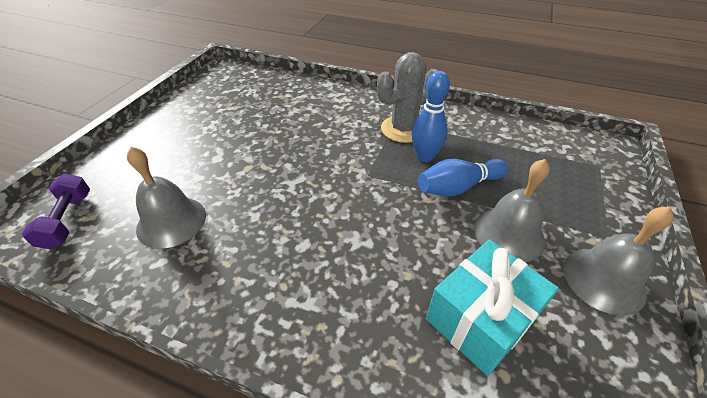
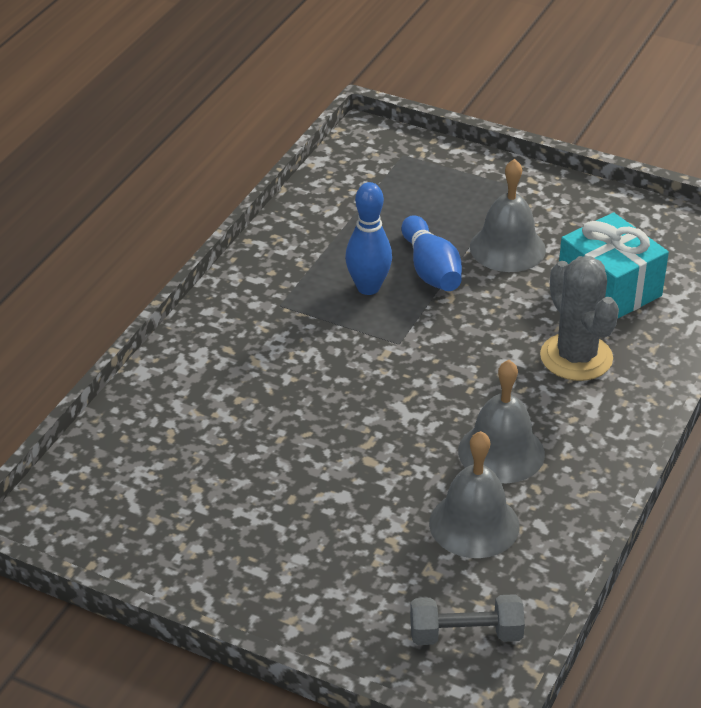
camera: 85 degrees left, 5 degrees down
purple dumbbell [22,173,90,249] -> grey dumbbell [410,594,525,645]
grey cactus [377,52,437,143] -> grey cactus moved to [540,256,619,381]
grey bell [563,207,674,316] -> grey bell moved to [458,360,545,483]

